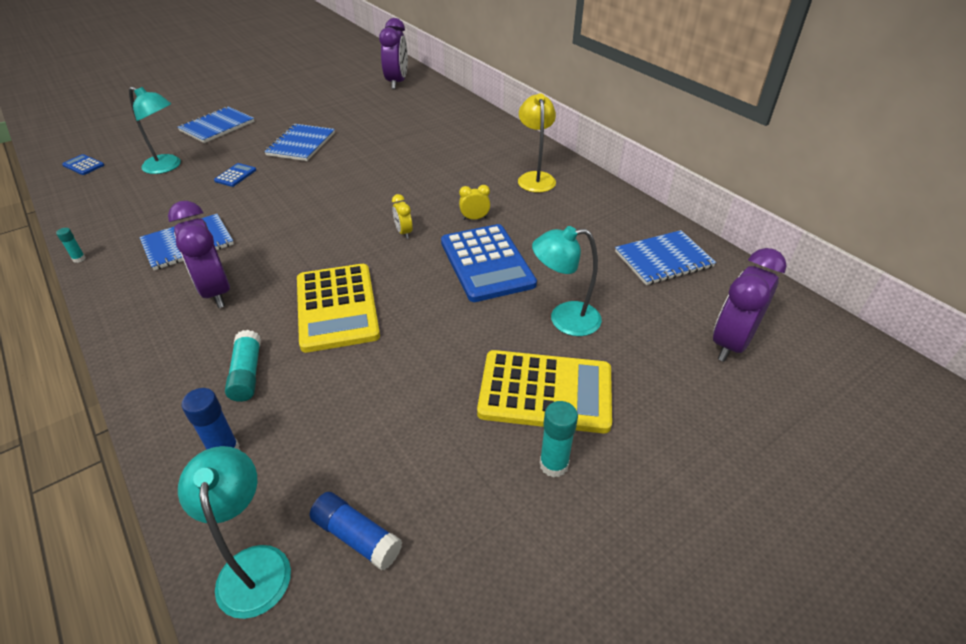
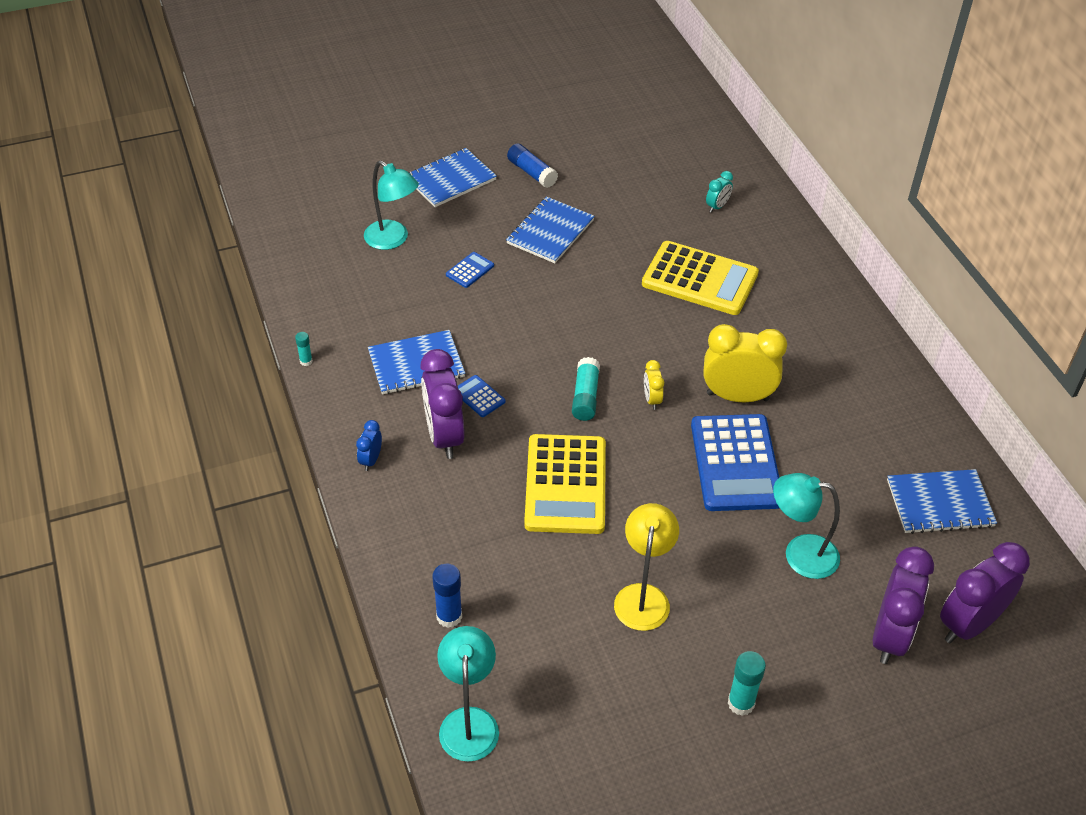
camera: 15 degrees right, 5 degrees up
blue calculator [62,154,104,175] -> blue calculator moved to [458,375,505,417]
turquoise glue stick [225,330,261,402] -> turquoise glue stick moved to [572,357,600,421]
blue glue stick [310,492,402,570] -> blue glue stick moved to [507,144,558,188]
purple clock [379,18,408,89] -> purple clock moved to [873,546,934,664]
yellow clock [459,185,490,220] -> yellow clock [704,324,787,402], size x2.13
yellow calculator [477,350,612,433] -> yellow calculator moved to [642,241,759,315]
yellow lamp [518,94,556,192] -> yellow lamp moved to [614,503,679,631]
none -> blue clock [356,420,382,471]
none -> turquoise clock [706,171,733,213]

